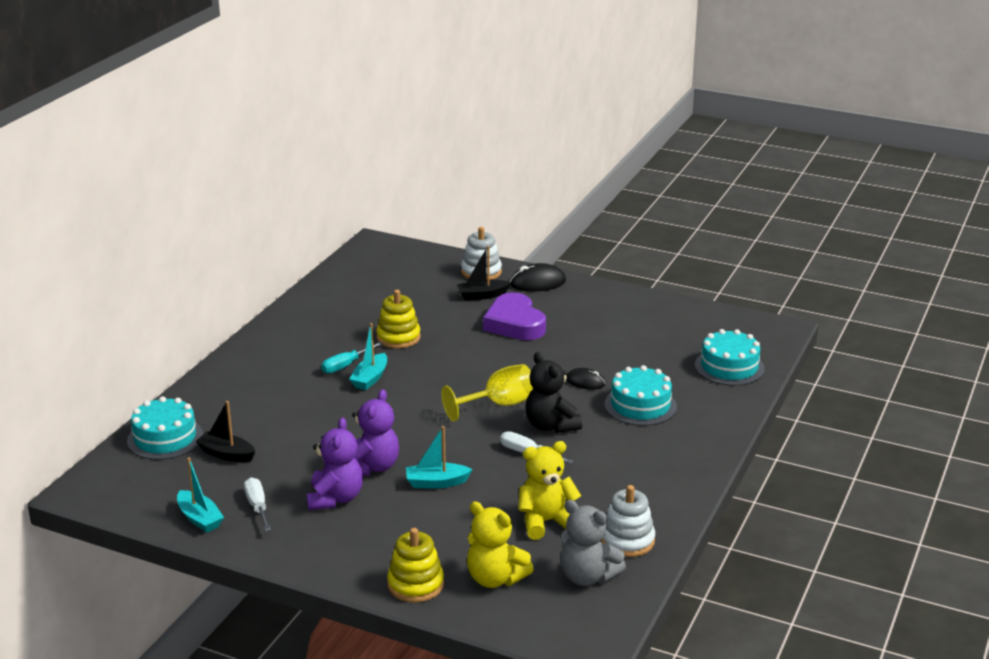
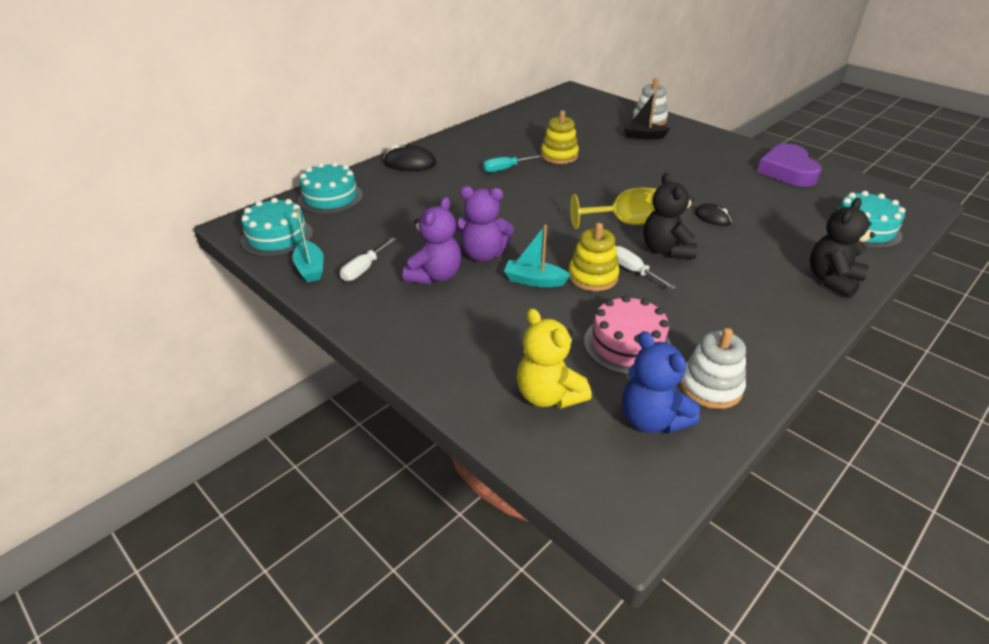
camera: 20 degrees right, 10 degrees up
black boat [196,401,255,462] -> none
white screwdriver [244,477,271,531] -> white screwdriver turned 150 degrees counterclockwise [340,237,396,281]
turquoise boat [349,323,387,390] -> none
purple teddy bear [352,389,399,476] -> purple teddy bear turned 60 degrees clockwise [456,186,514,261]
yellow stacking toy [387,528,444,603] -> yellow stacking toy moved to [568,223,619,291]
purple heart [483,292,546,340] -> purple heart moved to [757,144,822,187]
black mouse [510,263,566,292] -> black mouse moved to [383,144,436,171]
yellow teddy bear [518,441,581,540] -> pink cake [584,295,671,375]
grey teddy bear [560,500,626,586] -> blue teddy bear [622,331,700,434]
turquoise cake [604,365,677,426] -> turquoise cake moved to [241,198,313,257]
none -> black teddy bear [810,198,875,299]

